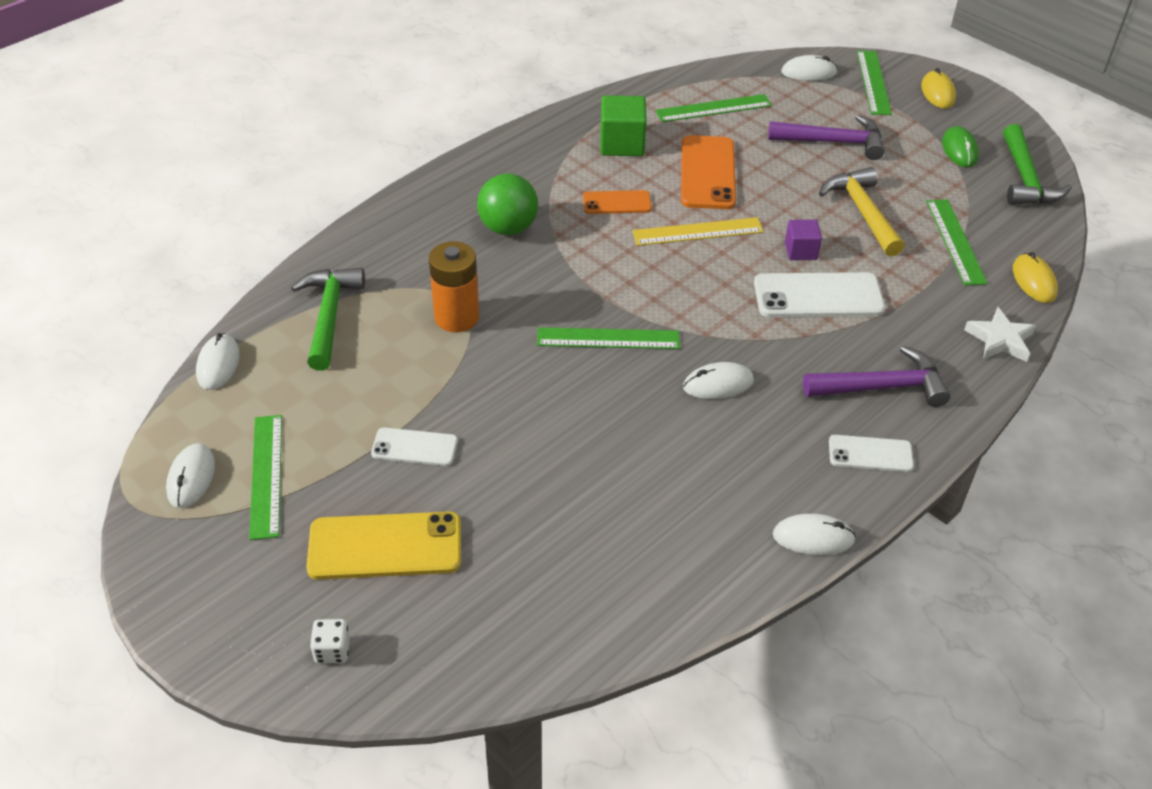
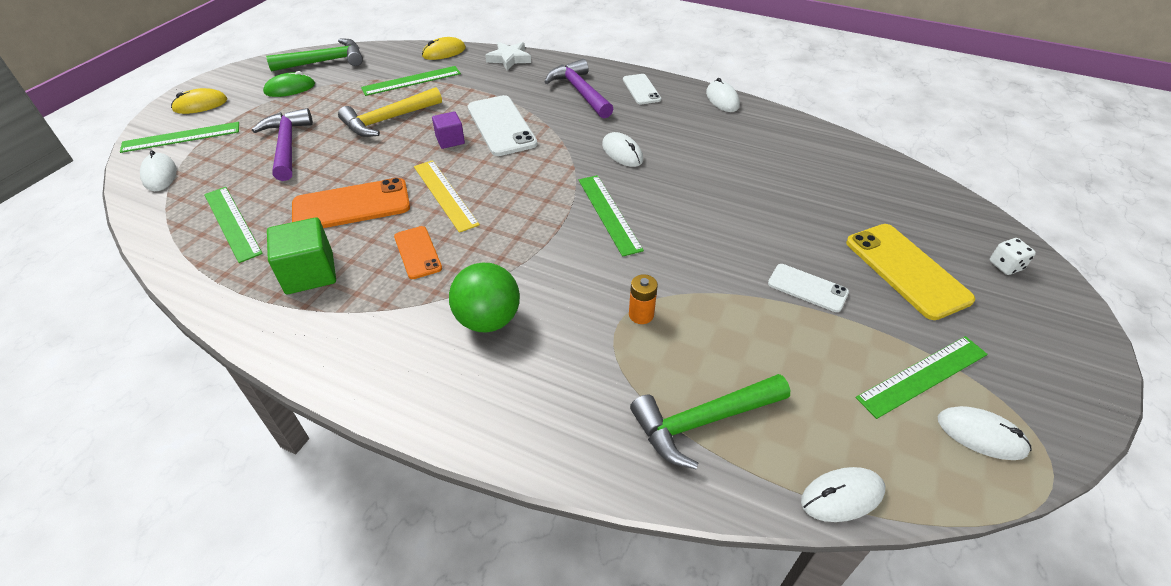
camera: 110 degrees left, 0 degrees up
white mouse [166,443,215,508] -> white mouse turned 45 degrees clockwise [938,406,1032,460]
white phone [371,427,458,466] -> white phone turned 45 degrees counterclockwise [768,264,849,312]
orange battery [429,241,479,332] -> orange battery [629,274,658,324], size x0.55

